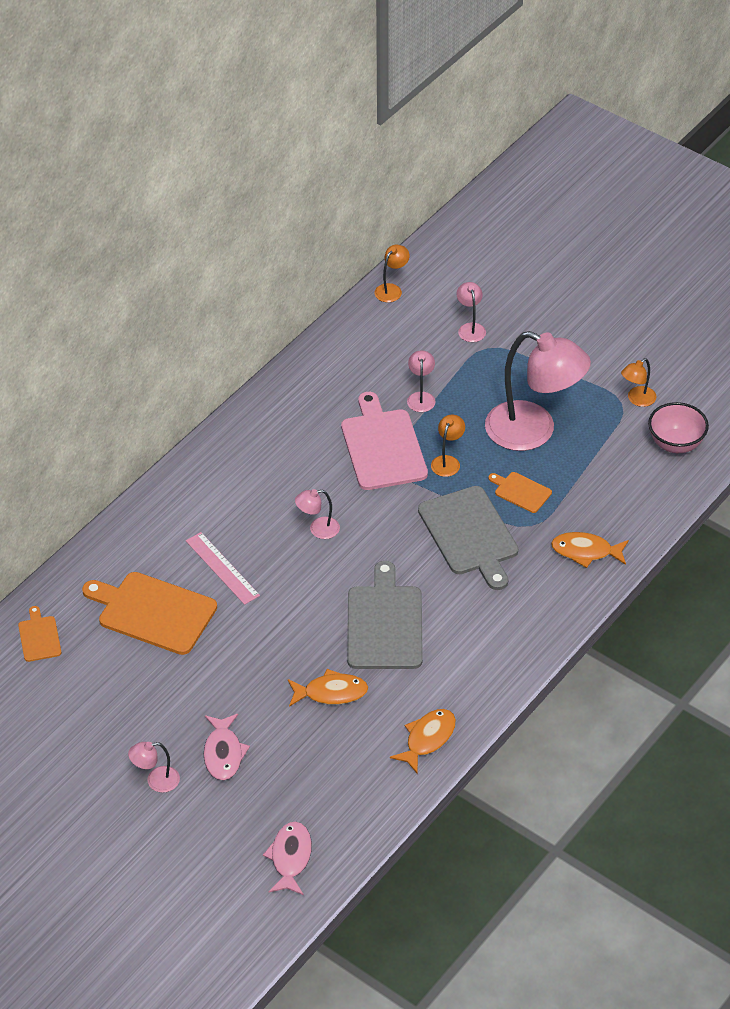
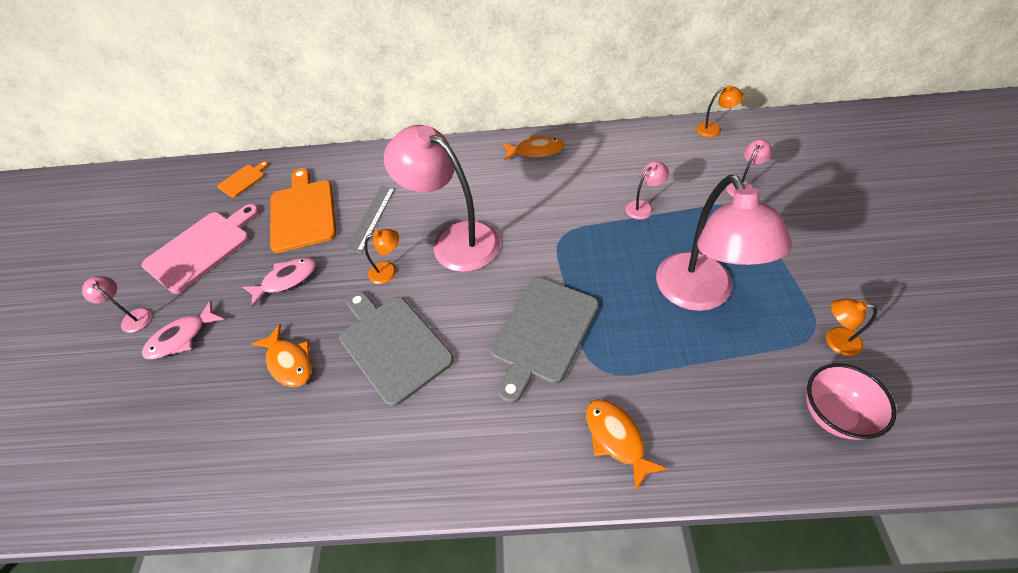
camera: 55 degrees right, 5 degrees up
pink ruler [186,532,260,605] -> grey ruler [346,186,395,253]
pink fish [263,822,312,895] -> pink fish moved to [243,257,316,308]
pink lamp [295,489,340,539] -> pink lamp [384,125,500,272], size x2.40
pink cutting board [341,392,428,490] -> pink cutting board moved to [142,204,259,294]
grey cutting board [347,561,423,669] -> grey cutting board turned 90 degrees counterclockwise [339,291,454,407]
orange fish [390,709,456,773] -> orange fish moved to [503,135,564,160]
orange lamp [431,415,465,477] -> orange lamp moved to [364,229,399,284]
orange cutting board [488,472,552,513] -> none

